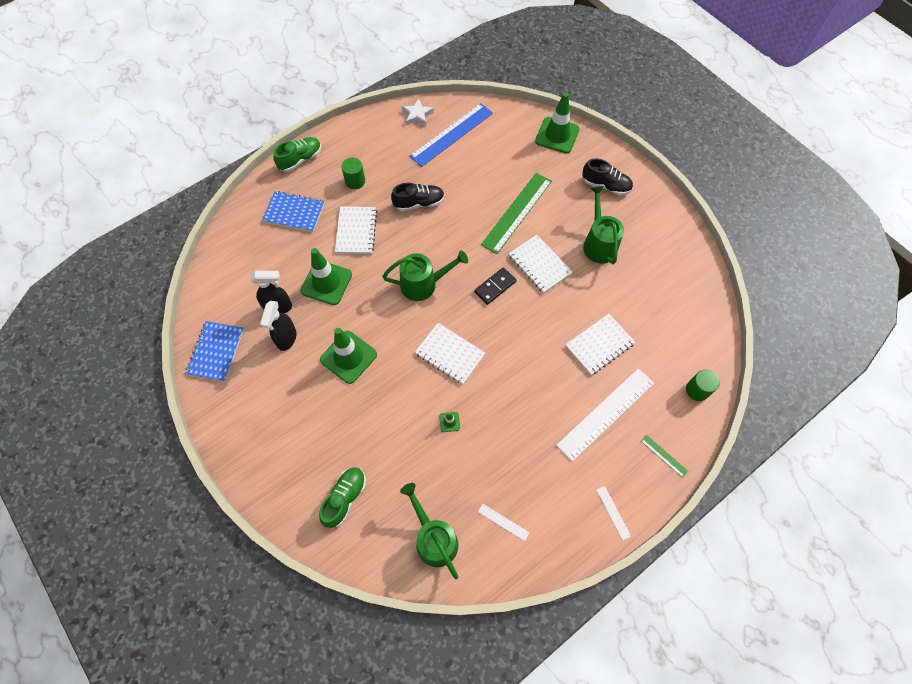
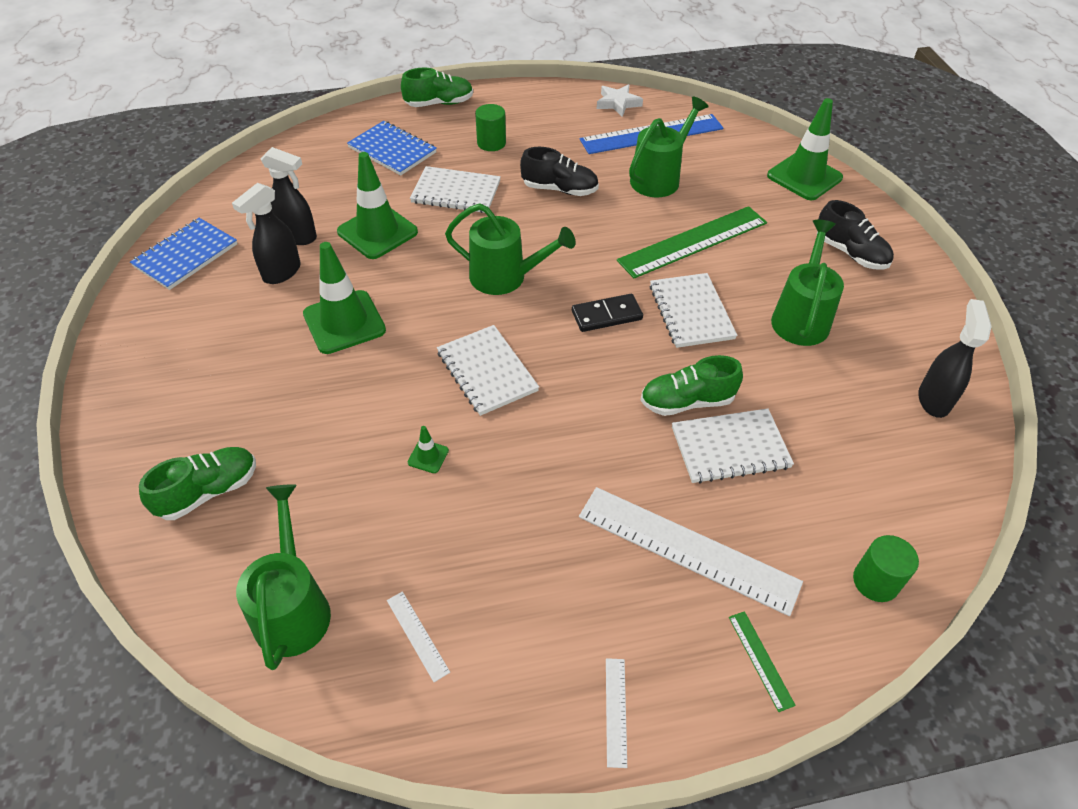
camera: 25 degrees right, 15 degrees down
white notebook [335,206,377,254] -> white notebook turned 75 degrees clockwise [410,166,501,213]
white ruler [556,368,654,462] -> white ruler turned 45 degrees clockwise [579,487,803,616]
none -> green watering can [629,96,709,197]
none -> green shoe [641,355,743,416]
none -> black spray bottle [918,299,992,418]

